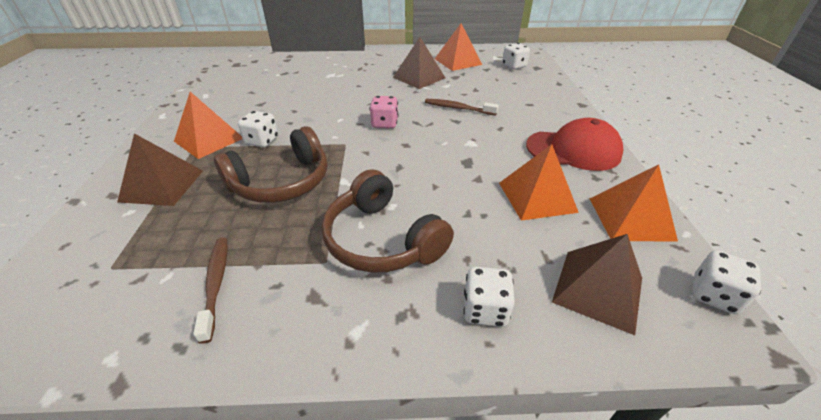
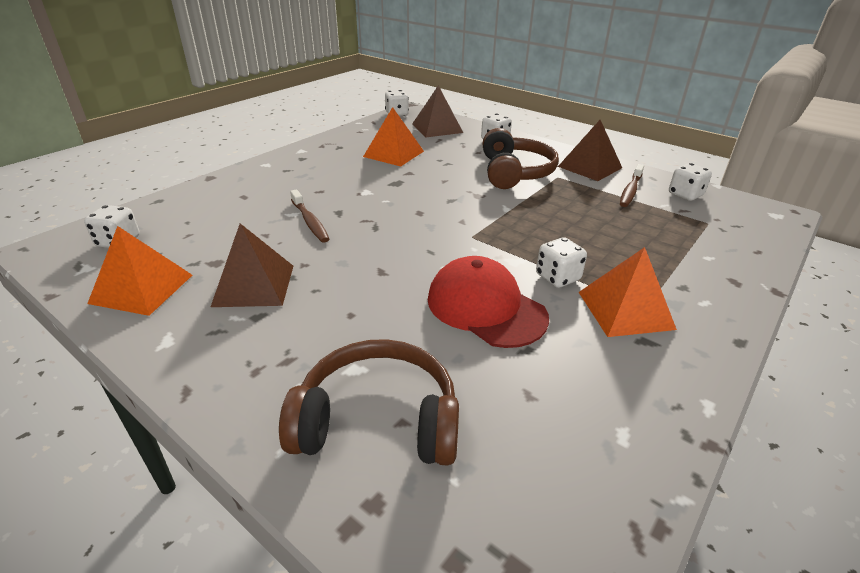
camera: 140 degrees left, 5 degrees down
brown pyramid [117,133,203,206] -> brown pyramid moved to [558,120,622,181]
brown headphones [214,126,327,203] -> brown headphones moved to [279,339,459,466]
pink dice [370,96,398,129] -> none
red cap [526,118,623,171] -> red cap moved to [428,256,549,348]
orange pyramid [590,165,678,242] -> none
none -> white dice [669,163,712,201]

